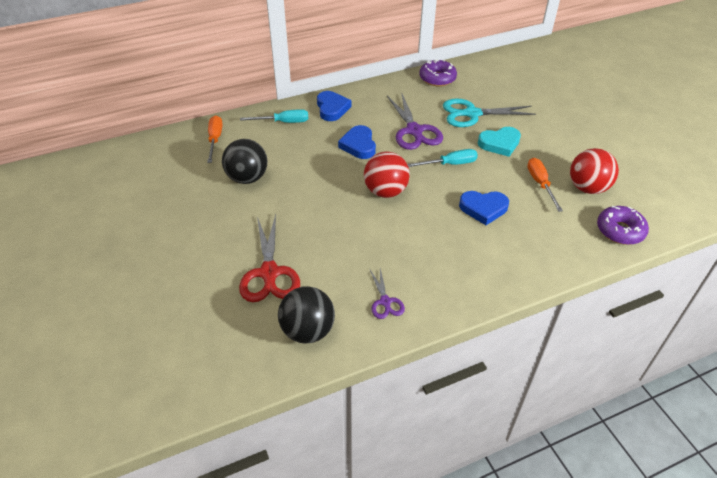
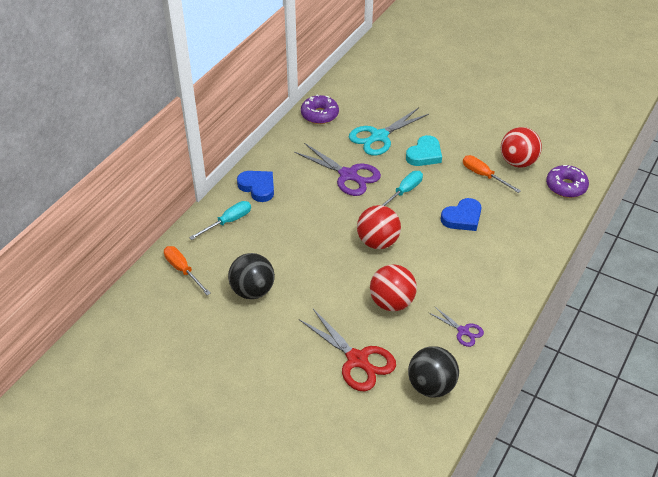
camera: 35 degrees left, 0 degrees up
blue heart [338,125,376,159] -> none
none -> red ball [370,264,417,311]

